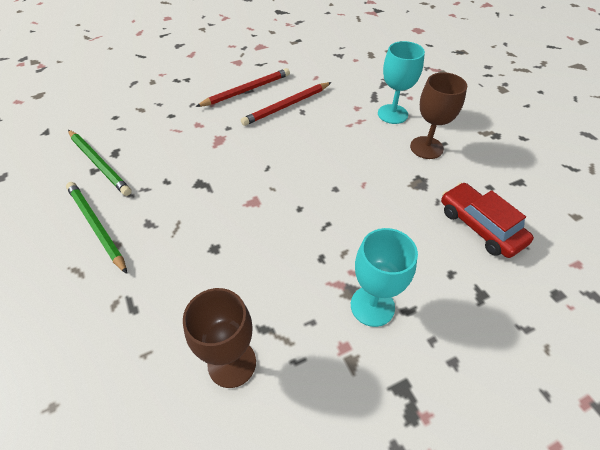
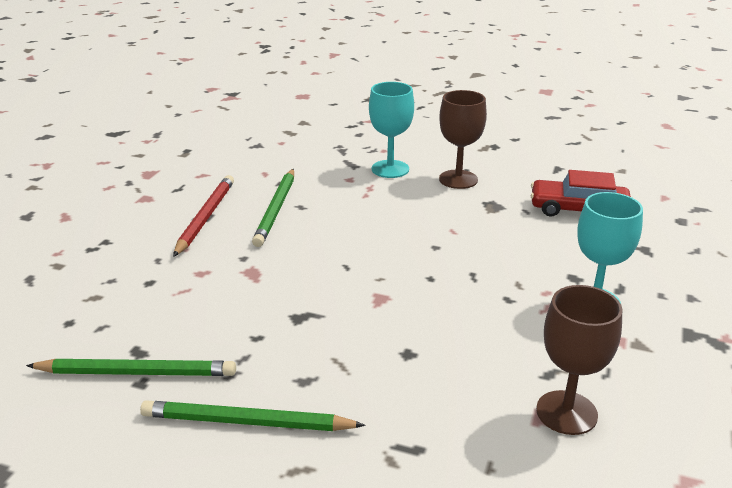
camera: 45 degrees left, 20 degrees down
red pencil [241,82,332,126] -> green pencil [252,169,294,247]

